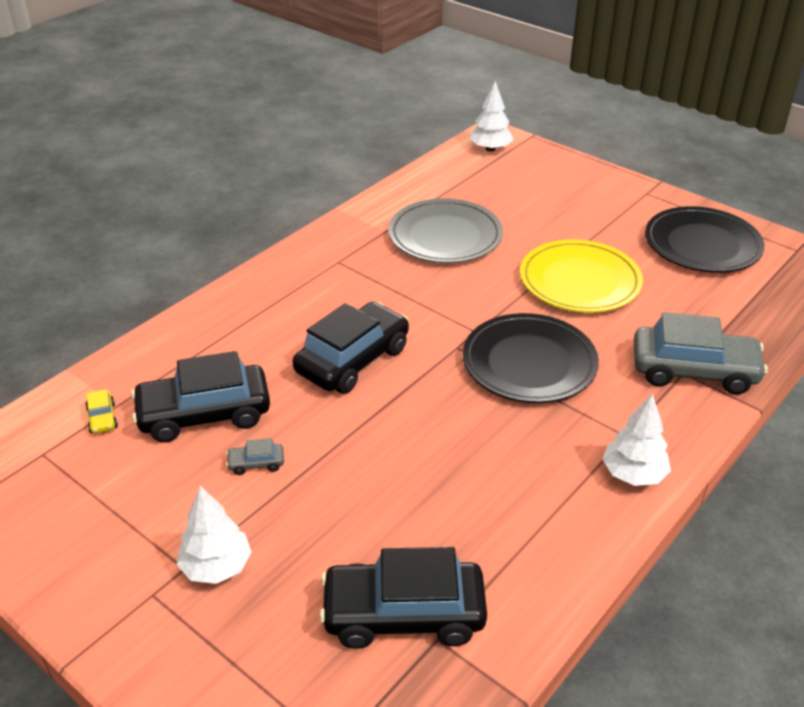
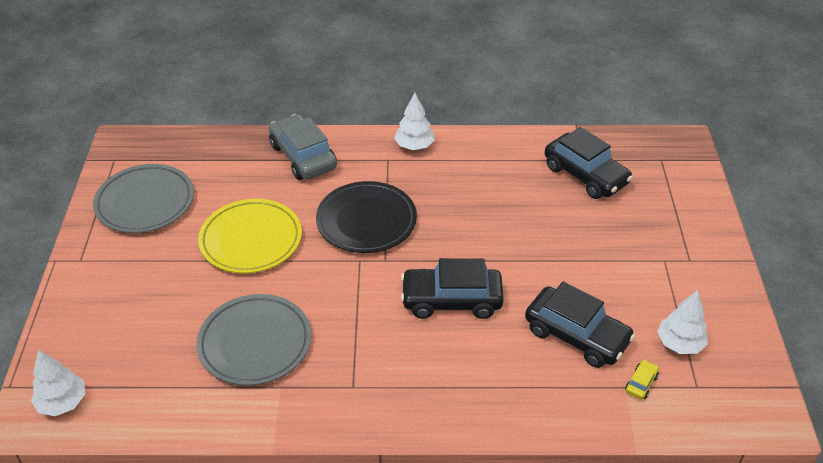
camera: 130 degrees left, 5 degrees up
white tree [177,486,252,584] -> white tree moved to [657,290,708,354]
grey car [226,438,284,475] -> none
black plate [645,206,764,273] -> grey plate [93,164,194,233]

